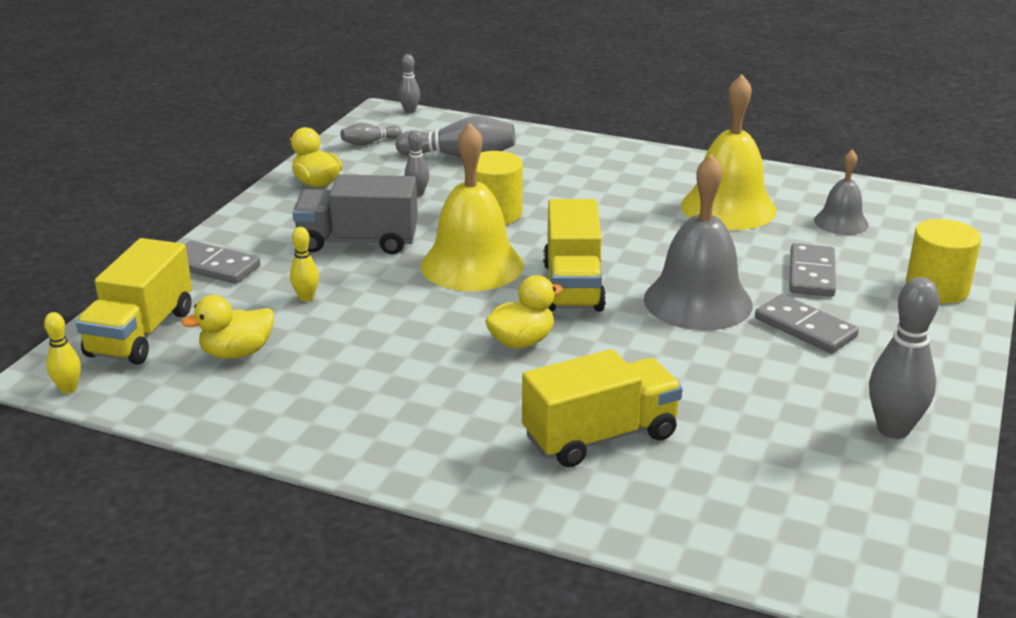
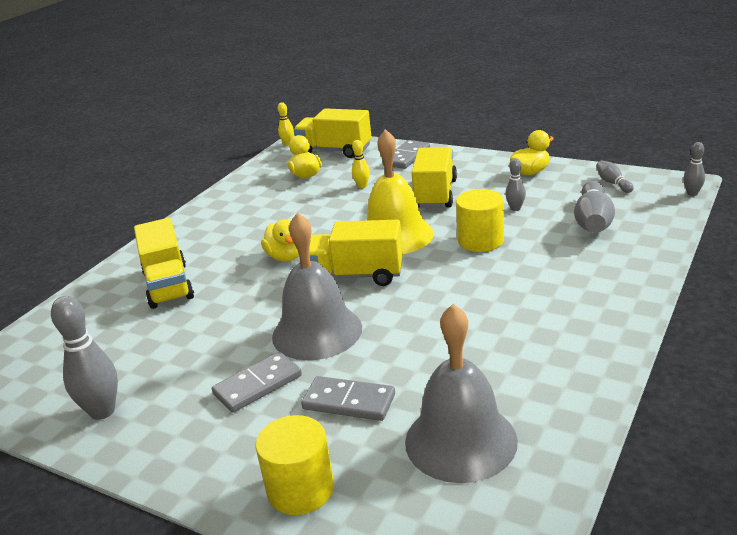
camera: 100 degrees right, 0 degrees up
grey truck [293,174,418,254] -> yellow truck [412,147,457,208]
yellow bell [681,74,777,230] -> none
grey bell [814,149,869,235] -> grey bell [405,304,518,483], size x1.82

